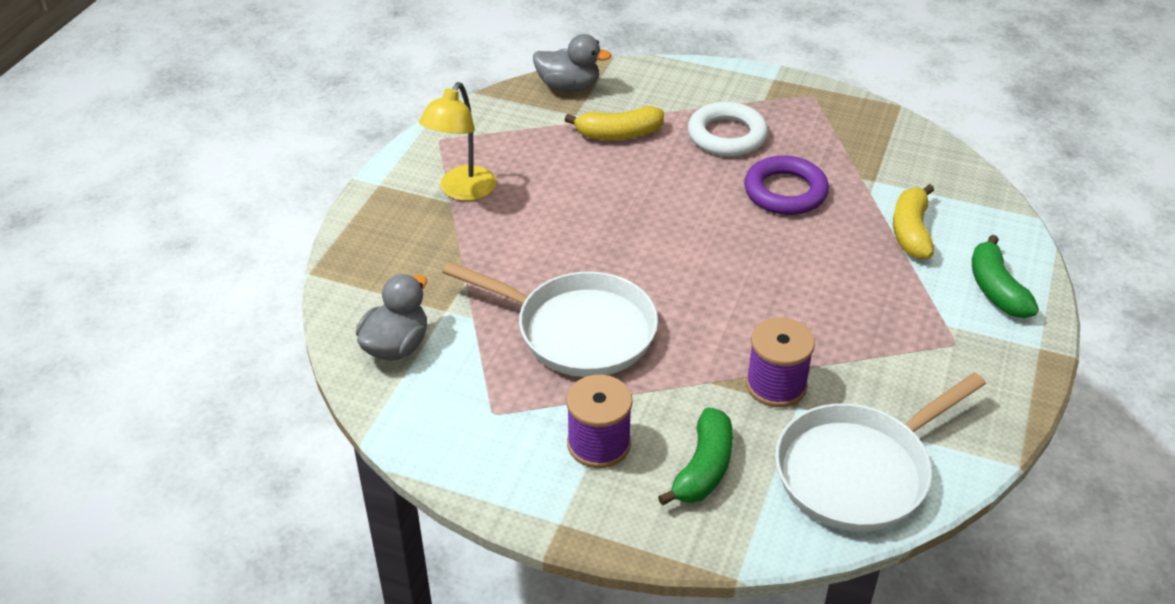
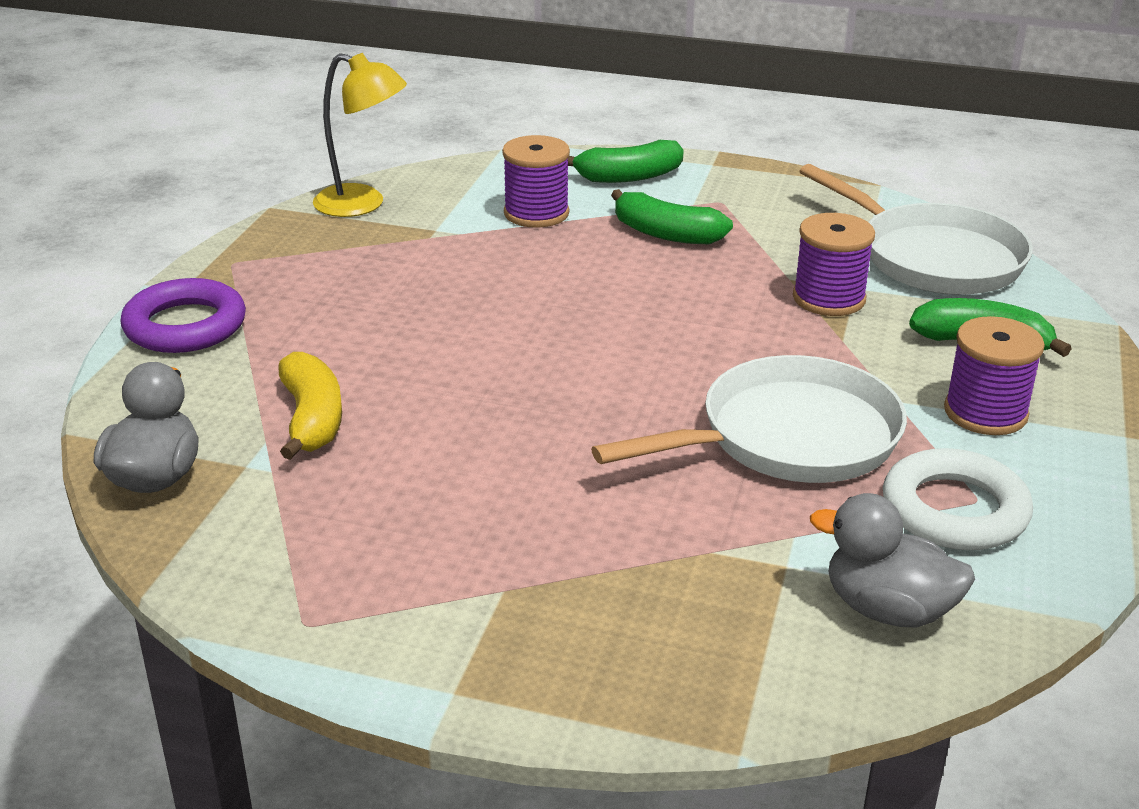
camera: 95 degrees left, 10 degrees down
yellow lamp [419,82,496,201] -> yellow lamp moved to [313,53,407,217]
white pan [442,261,658,377] -> white pan turned 45 degrees clockwise [591,355,907,483]
white ring [688,102,768,156] -> white ring moved to [883,448,1033,550]
purple ring [744,156,829,215] -> purple ring moved to [120,278,246,353]
yellow banana [893,184,934,259] -> purple spool [502,135,570,228]
none -> green banana [611,189,733,244]

